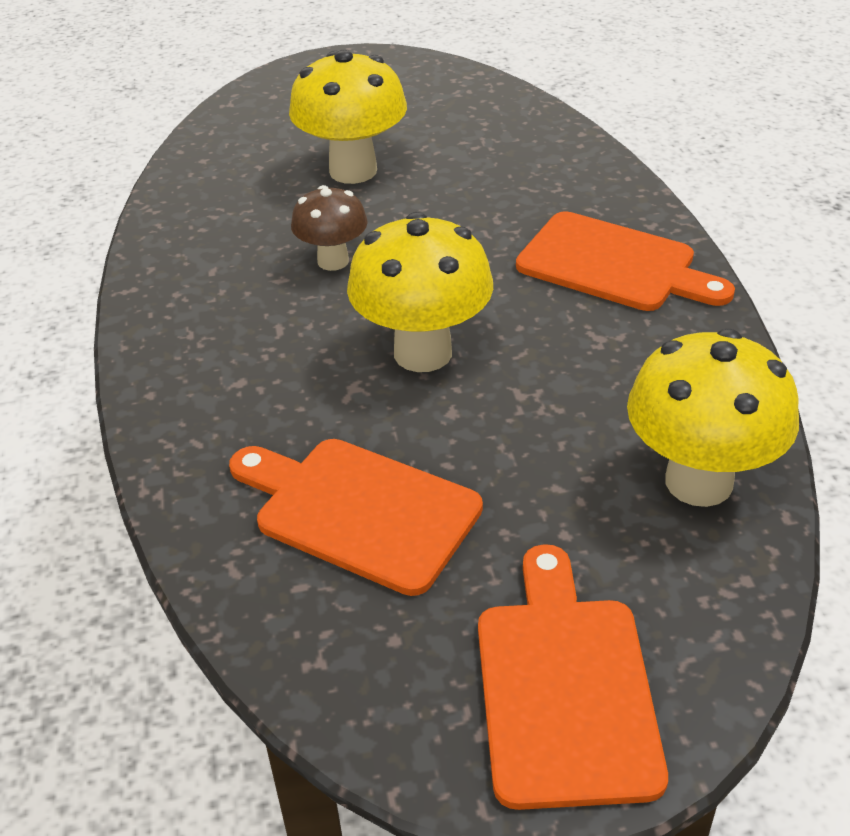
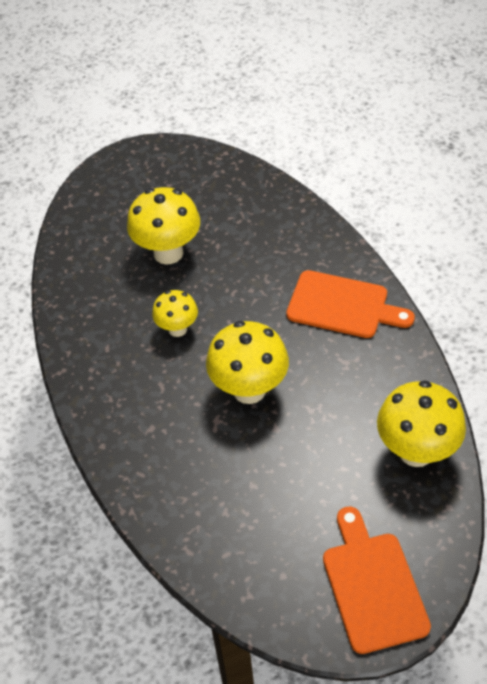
camera: 10 degrees left, 10 degrees up
orange cutting board [229,439,483,596] -> none
brown mushroom [291,185,368,271] -> yellow mushroom [152,290,198,337]

